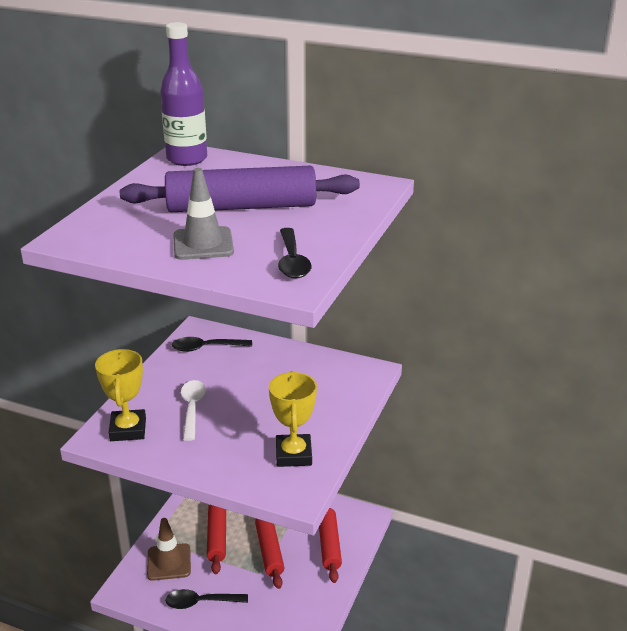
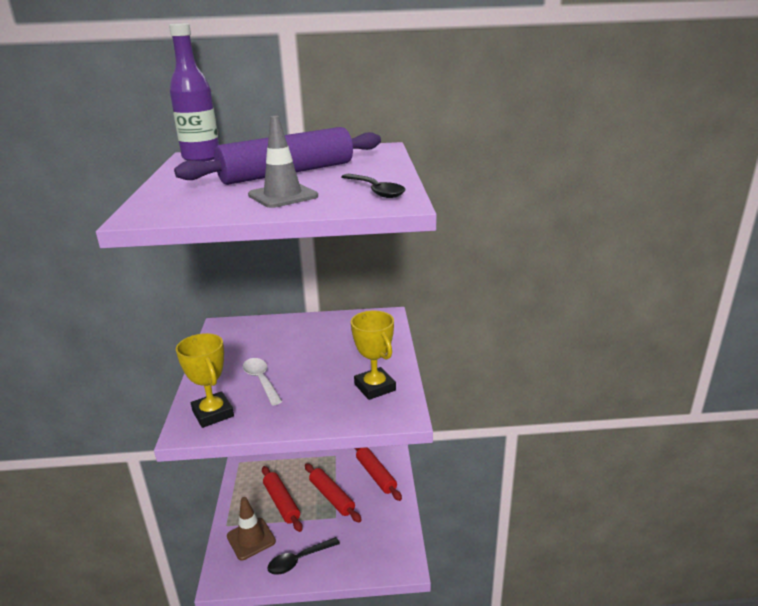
camera: 25 degrees left, 5 degrees down
black spoon [172,337,252,352] -> none

